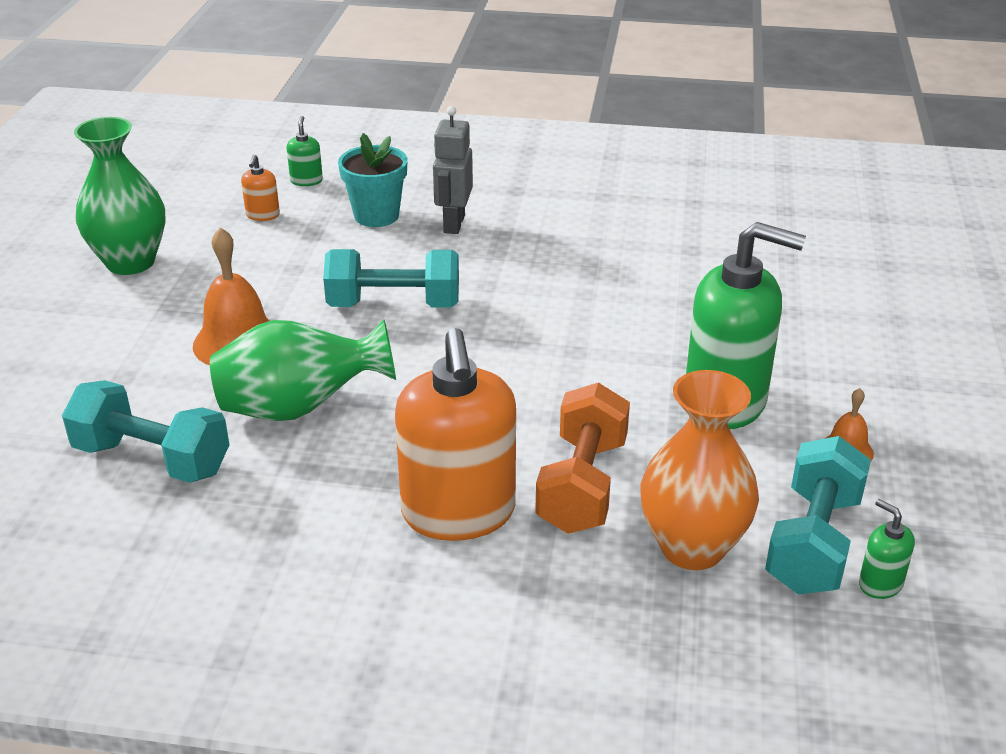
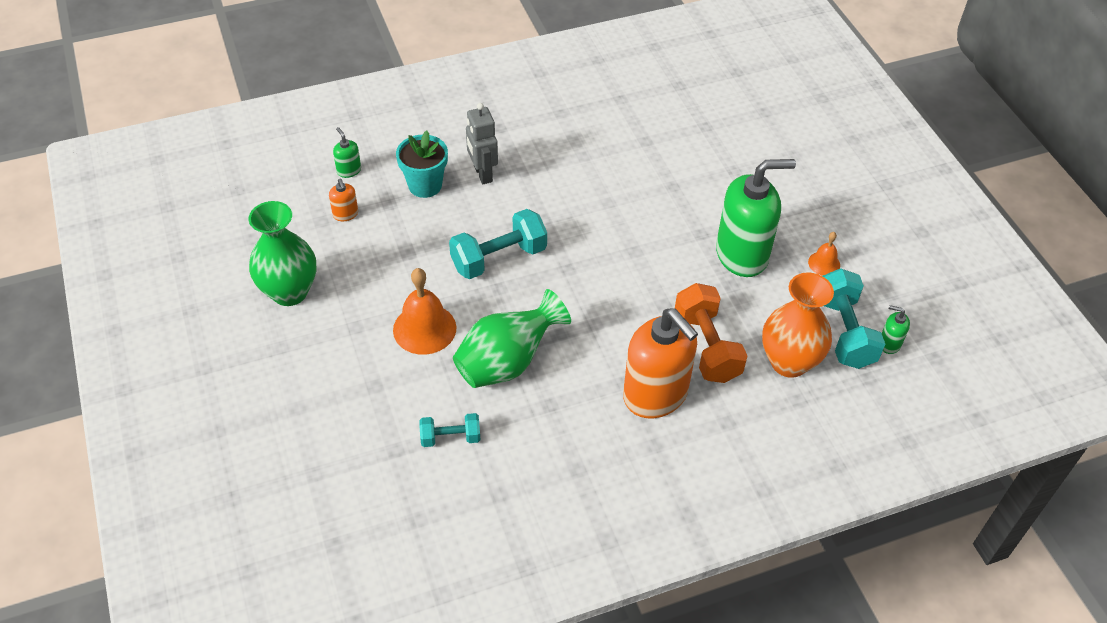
camera: 30 degrees left, 15 degrees up
turquoise dumbbell [62,380,230,483] -> turquoise dumbbell [419,413,480,447], size x0.57

